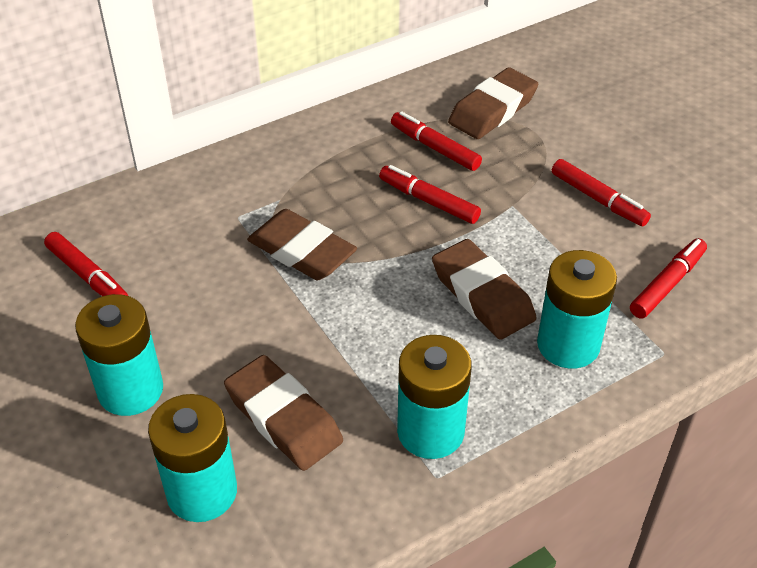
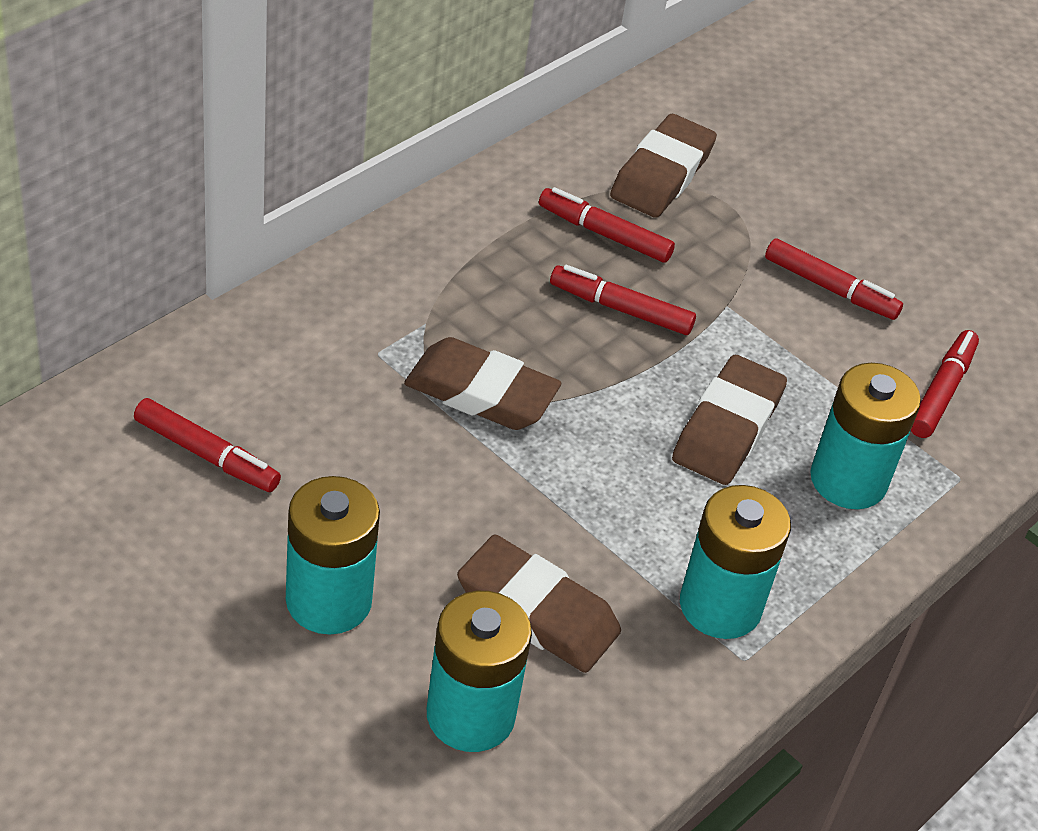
camera: 20 degrees left, 0 degrees up
brown eraser [432,239,537,340] -> brown eraser turned 75 degrees clockwise [672,355,787,485]

